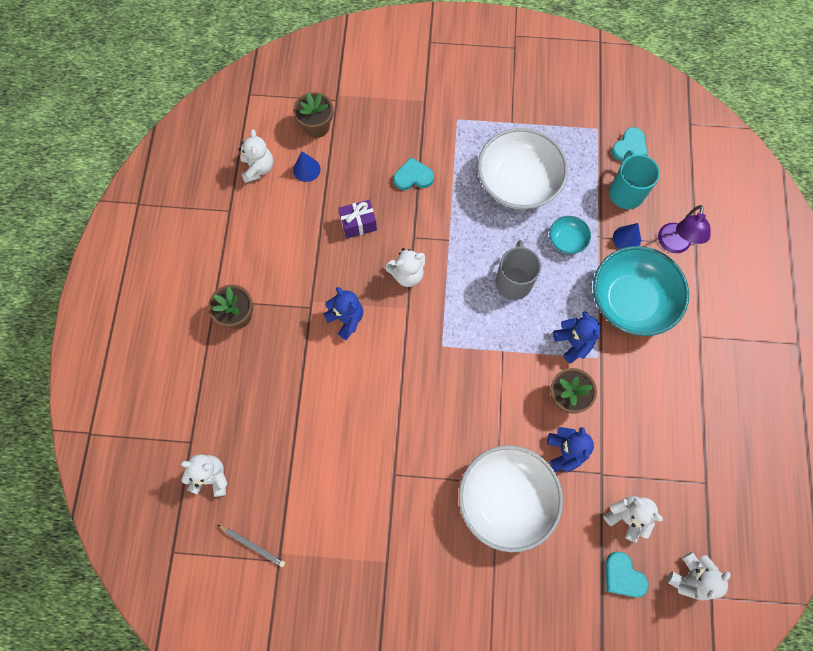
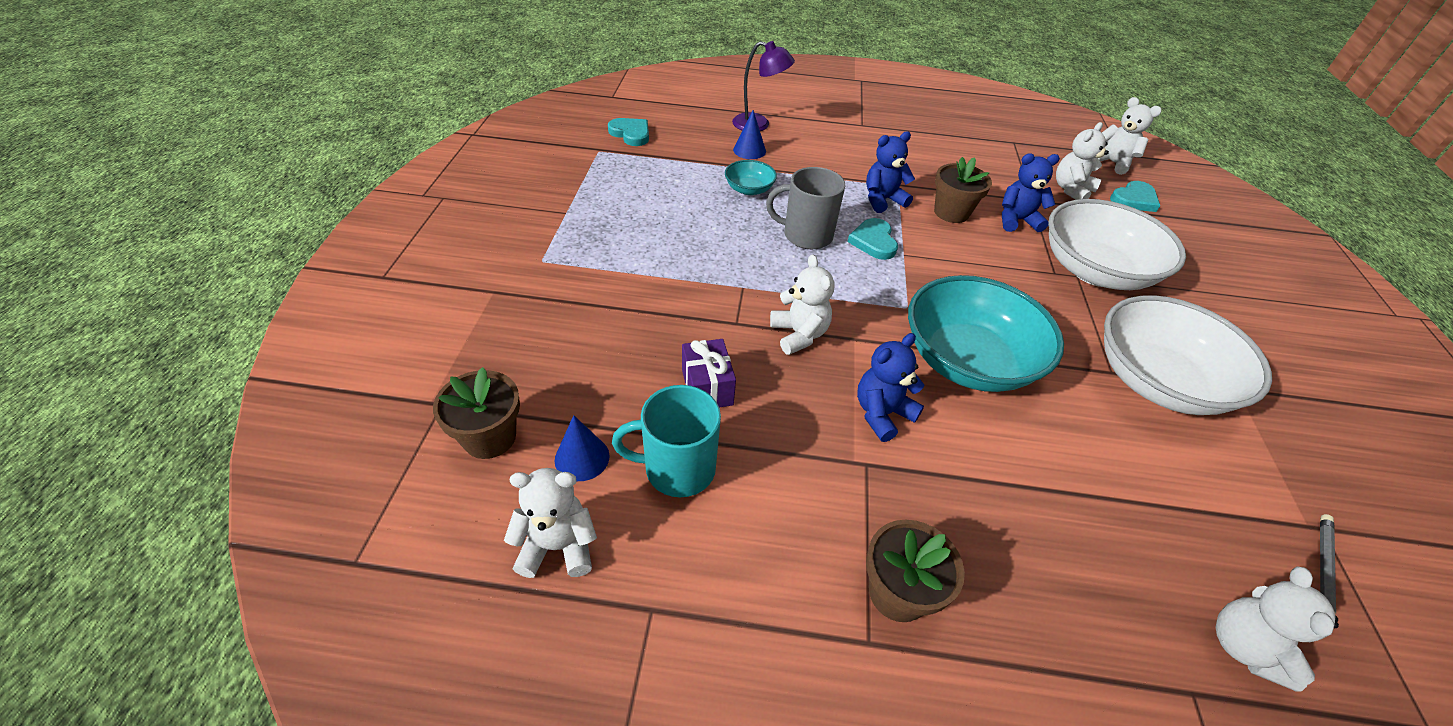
camera: 90 degrees left, 25 degrees down
turquoise heart [394,157,434,190] -> turquoise heart moved to [848,218,898,260]
white bowl [478,128,568,209] -> white bowl moved to [1104,295,1272,415]
turquoise bowl [593,246,689,336] -> turquoise bowl moved to [908,275,1064,392]
turquoise mug [609,150,660,209] -> turquoise mug moved to [612,385,721,497]

